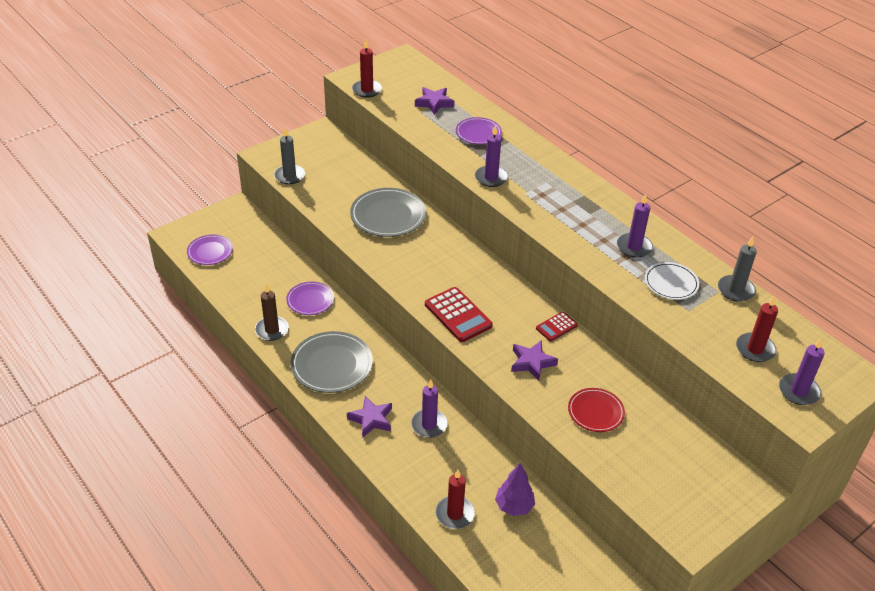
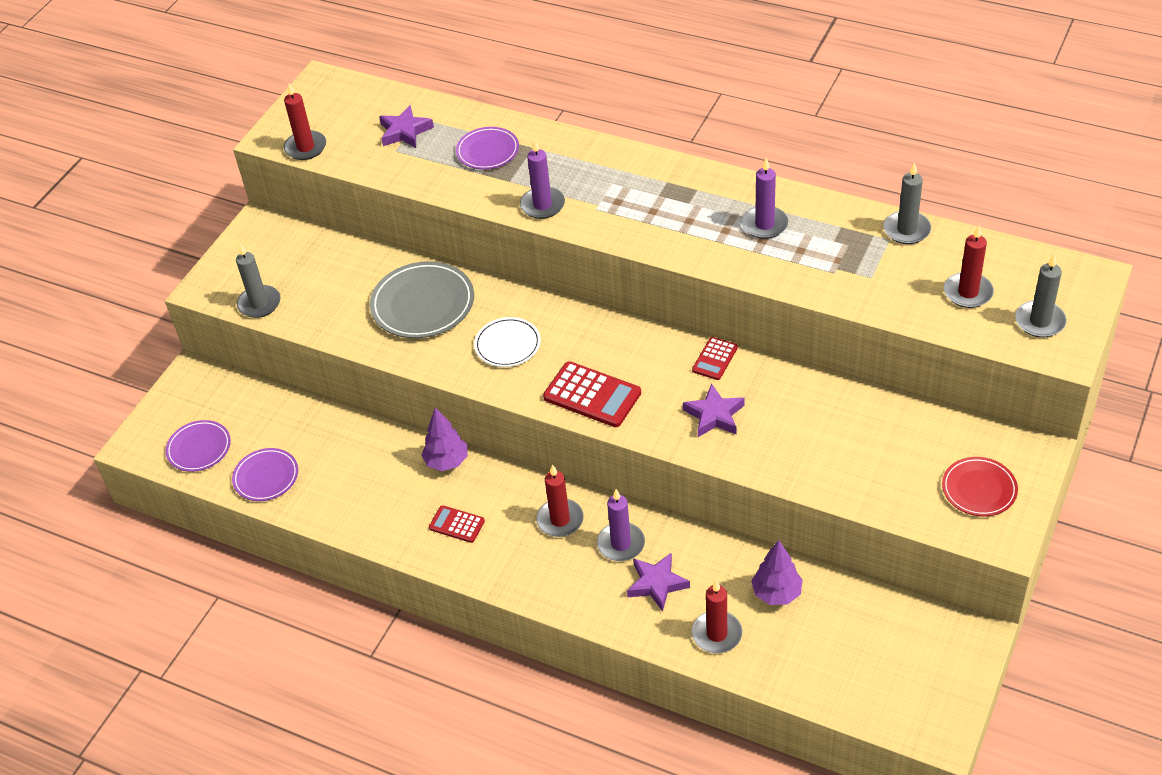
camera: 20 degrees left, 5 degrees up
brown candle [255,284,289,341] -> none
purple plate [286,282,334,315] -> purple plate moved to [232,448,298,501]
grey plate [290,331,373,393] -> red calculator [429,505,485,543]
purple star [347,396,392,437] -> purple star moved to [627,552,690,612]
red plate [568,388,625,432] -> red plate moved to [942,457,1018,516]
white plate [645,262,699,300] -> white plate moved to [474,317,541,367]
purple candle [779,338,825,405] -> grey candle [1015,254,1067,337]
none -> purple tree [421,408,468,471]
none -> red candle [536,465,584,537]

